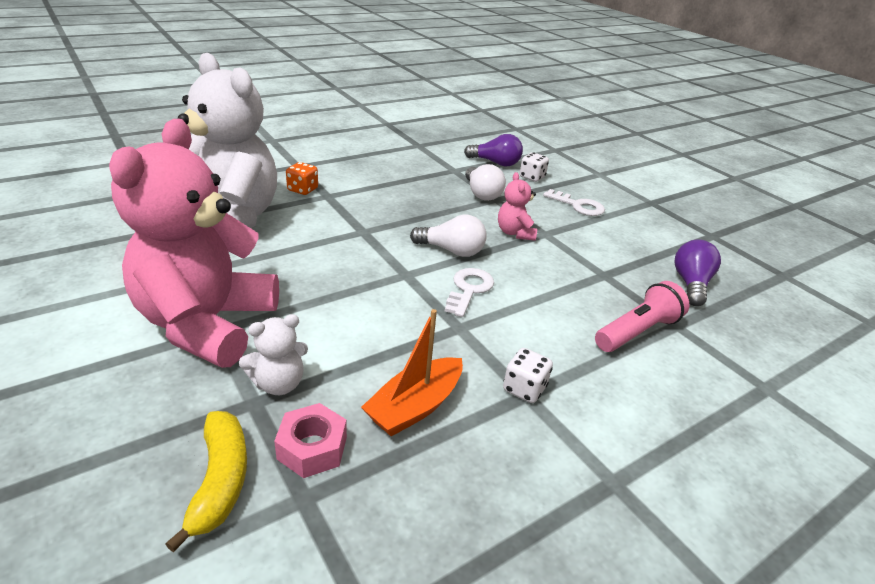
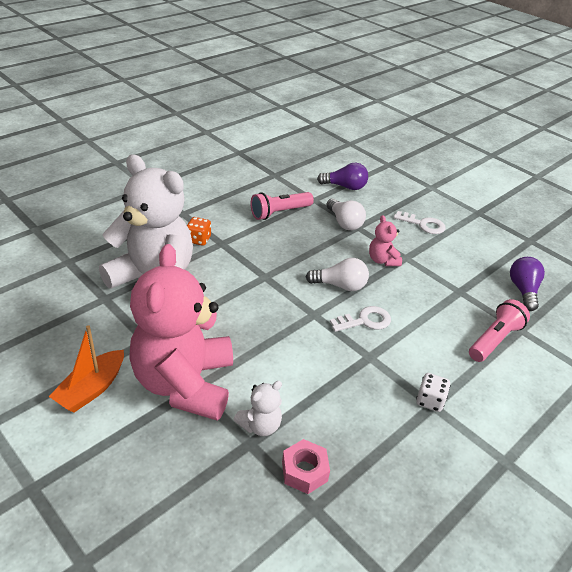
camera: 10 degrees left, 5 degrees up
yellow banana [166,411,247,552] -> none
orange boat [361,309,463,436] -> orange boat moved to [49,325,124,413]
white key [445,268,494,317] -> white key turned 60 degrees clockwise [330,306,391,332]
white dice [520,152,549,182] -> none
none -> pink flashlight [250,192,314,220]

